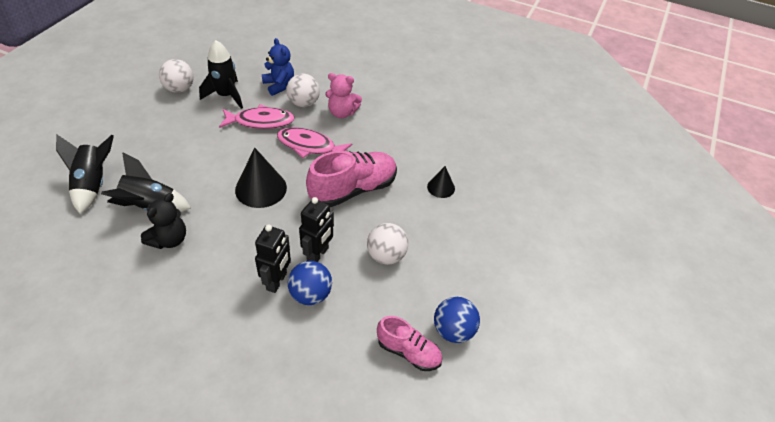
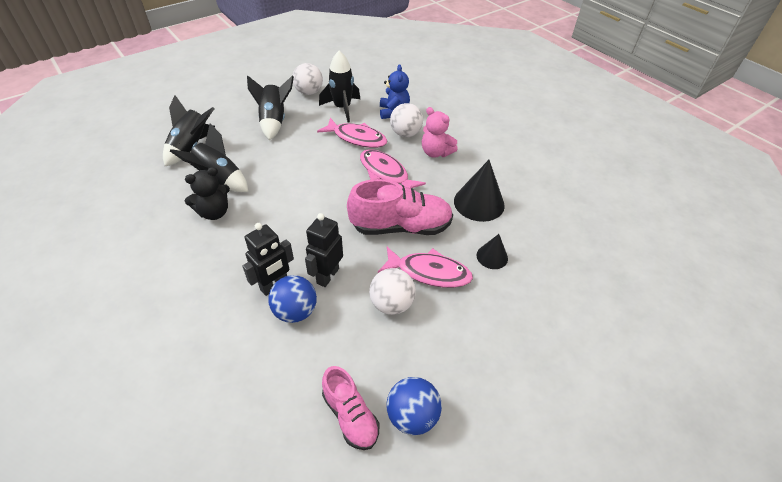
camera: 30 degrees right, 0 degrees up
black cone [235,147,287,208] -> black cone moved to [454,160,505,222]
black robot [299,197,334,262] -> black robot turned 150 degrees clockwise [305,213,343,287]
none -> black rocket [247,75,294,140]
none -> pink fish [378,247,473,288]

